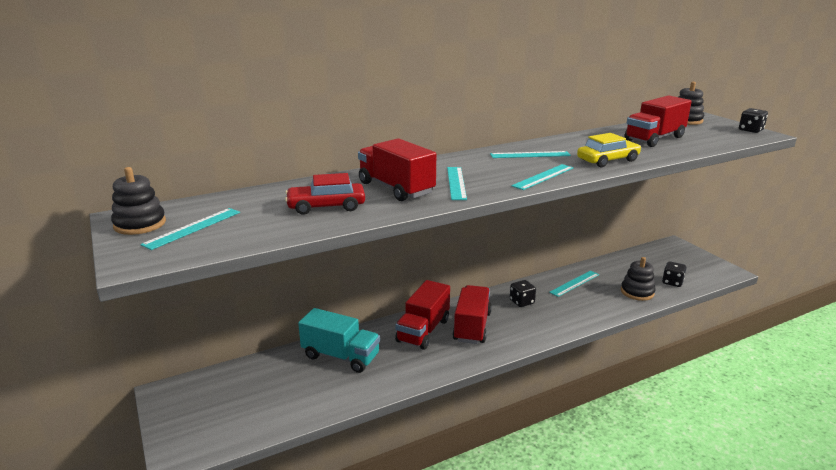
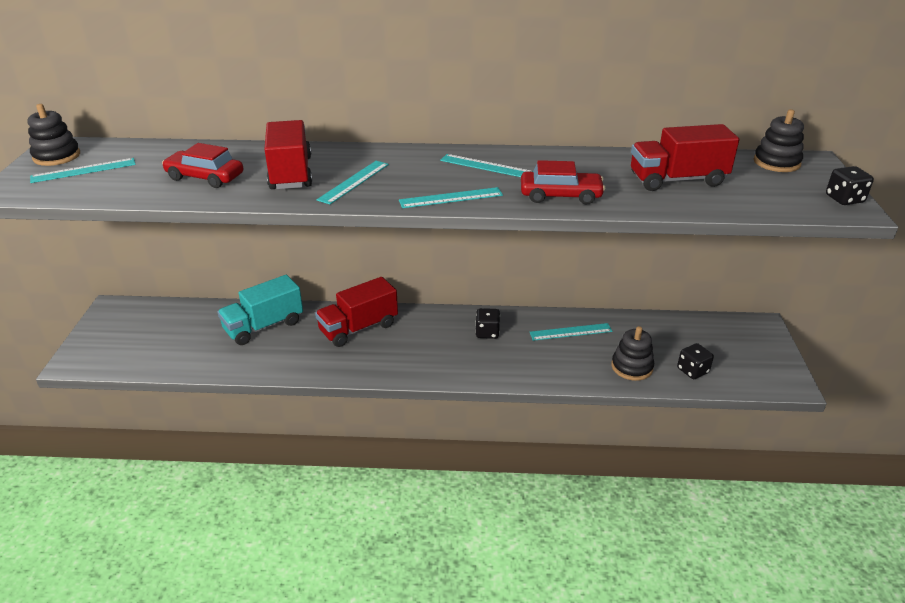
camera: 30 degrees right, 10 degrees up
turquoise truck [298,308,380,373] -> turquoise truck turned 90 degrees clockwise [217,275,303,345]
red truck [452,285,492,344] -> none
yellow car [577,133,641,167] -> red car [521,160,605,205]

